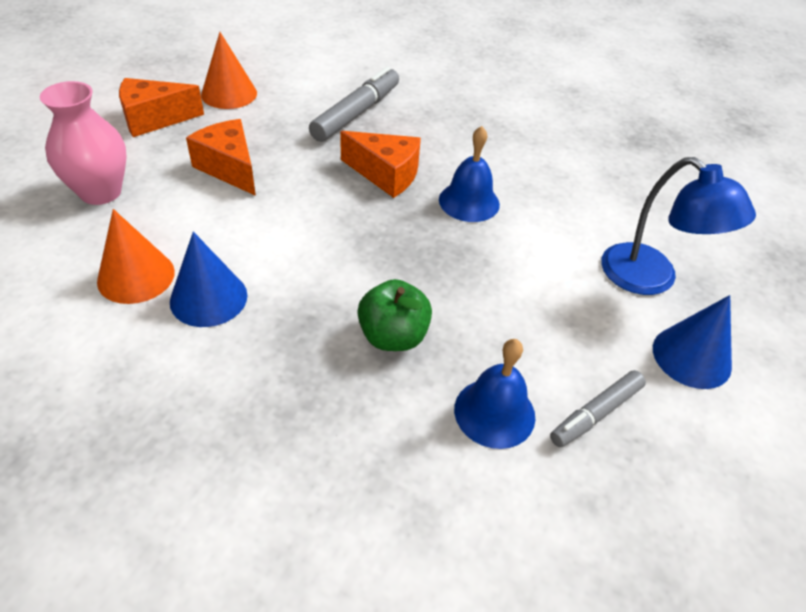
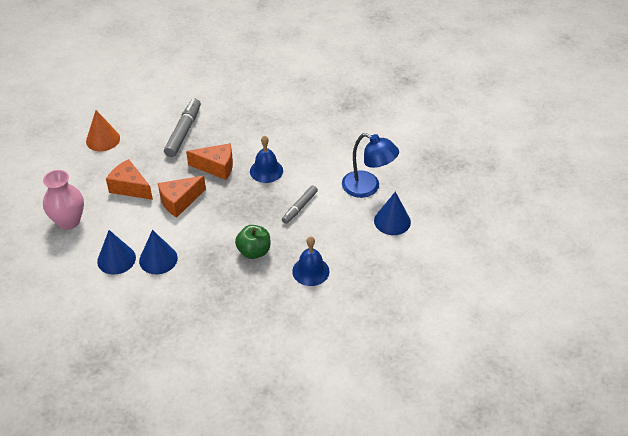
camera: 15 degrees left, 0 degrees up
orange cone [97,209,175,304] -> blue cone [97,230,136,274]
orange cheese [119,78,204,137] -> orange cheese moved to [158,176,206,218]
grey marker [550,370,646,447] -> grey marker moved to [282,185,318,224]

